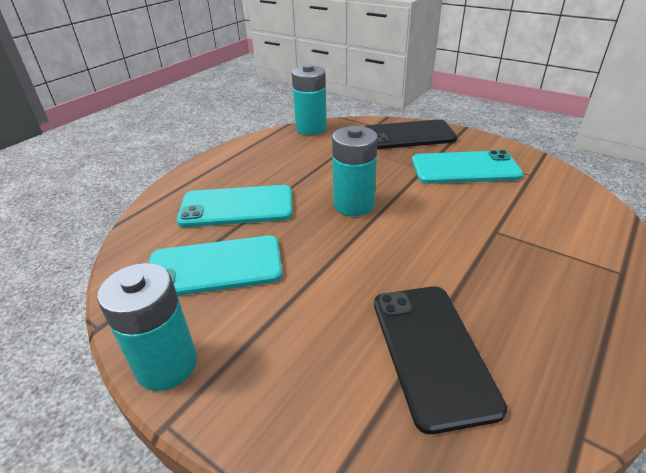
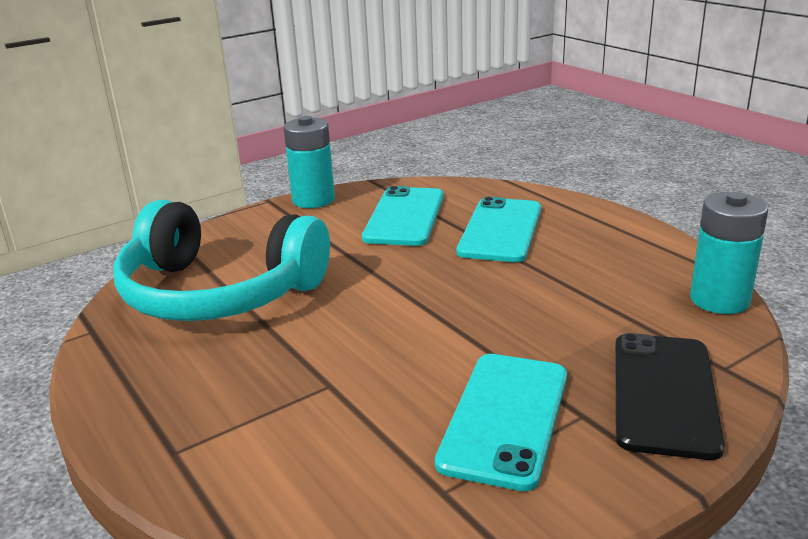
camera: 110 degrees right, 10 degrees down
turquoise battery [332,126,378,216] -> none
black phone [374,286,507,434] -> turquoise headphones [113,200,330,321]

